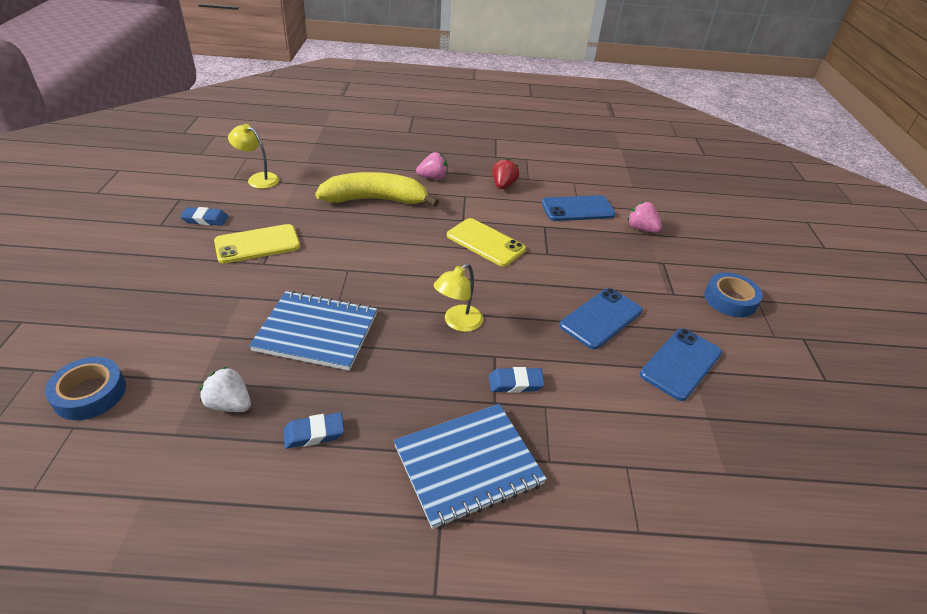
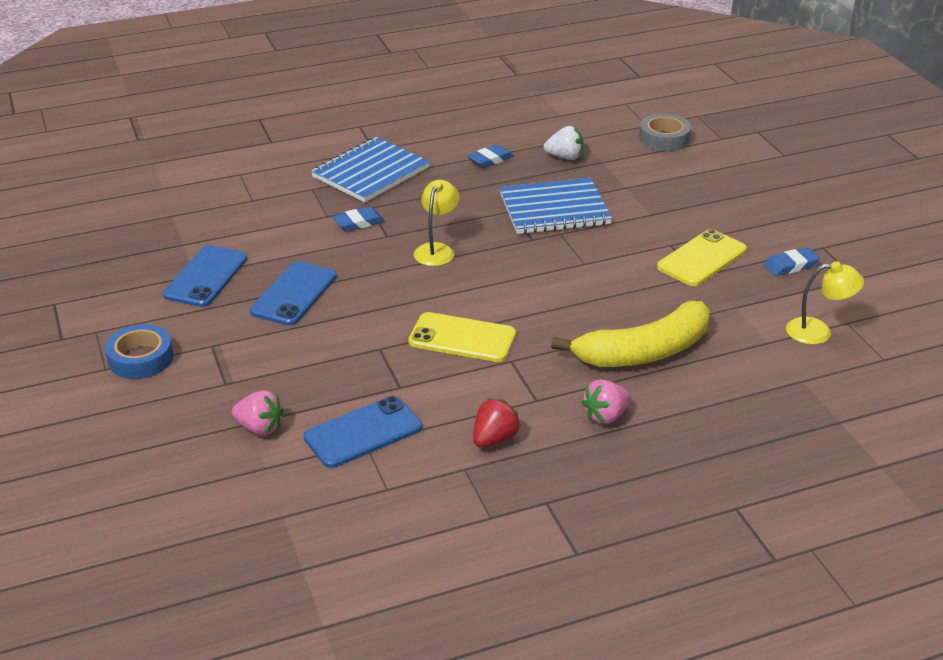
camera: 160 degrees right, 5 degrees down
blue tape [45,357,126,420] -> grey tape [639,113,691,151]
red strawberry [492,158,519,189] -> red strawberry turned 135 degrees counterclockwise [473,398,521,448]

